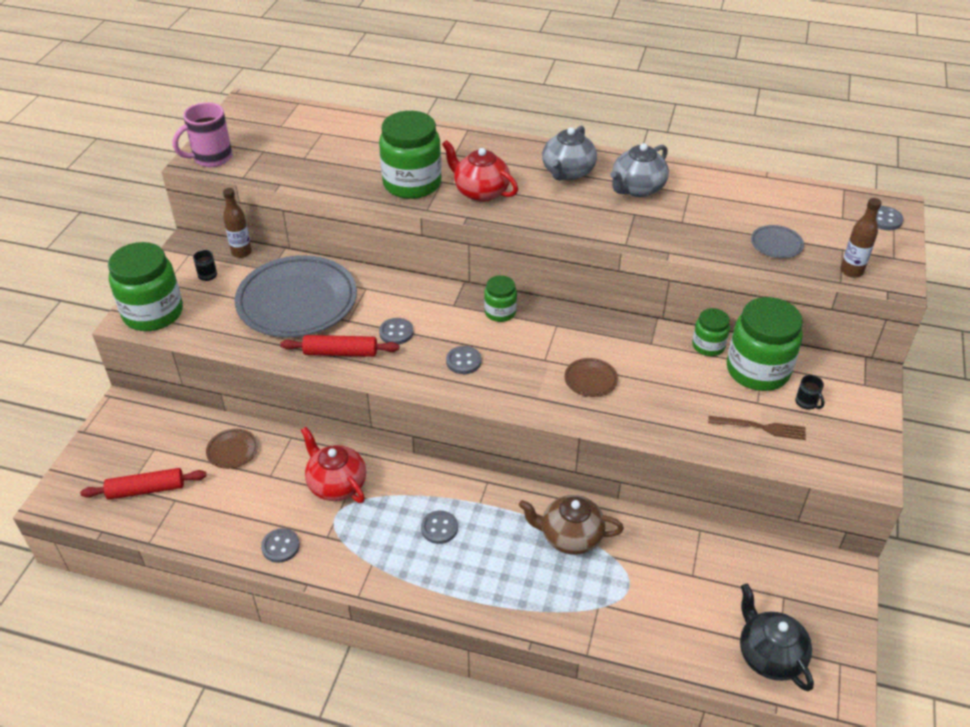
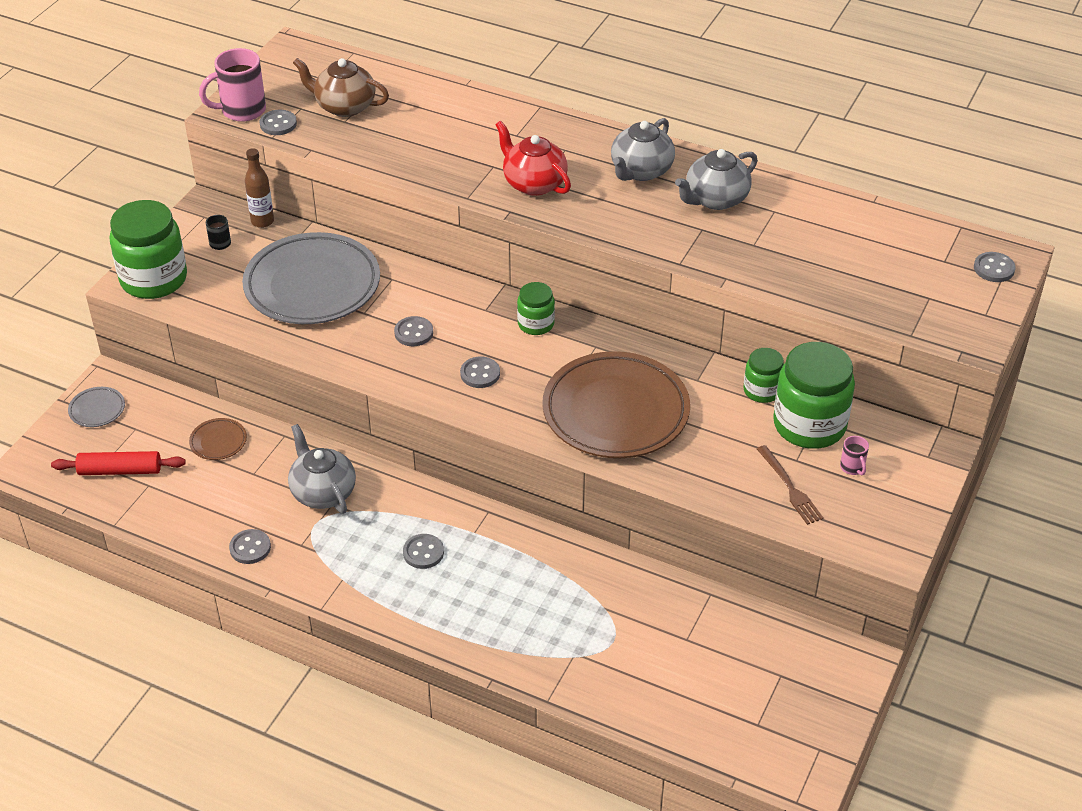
camera: 10 degrees right, 0 degrees up
red rolling pin [280,335,399,357] -> none
red teapot [301,427,366,503] -> grey teapot [288,424,356,514]
green jar [379,111,442,199] -> none
brown teapot [518,495,624,555] -> brown teapot moved to [293,58,389,117]
brown plate [564,358,618,397] -> brown plate [542,351,690,458], size x2.44
brown fork [708,416,806,440] -> brown fork turned 45 degrees clockwise [757,445,824,525]
black teapot [740,584,814,691] -> none
grey plate [751,225,804,258] -> grey plate moved to [68,387,125,427]
black mug [795,375,825,409] -> pink mug [840,436,869,476]
brown bottle [840,198,882,278] -> none
none -> grey button [260,110,297,135]

